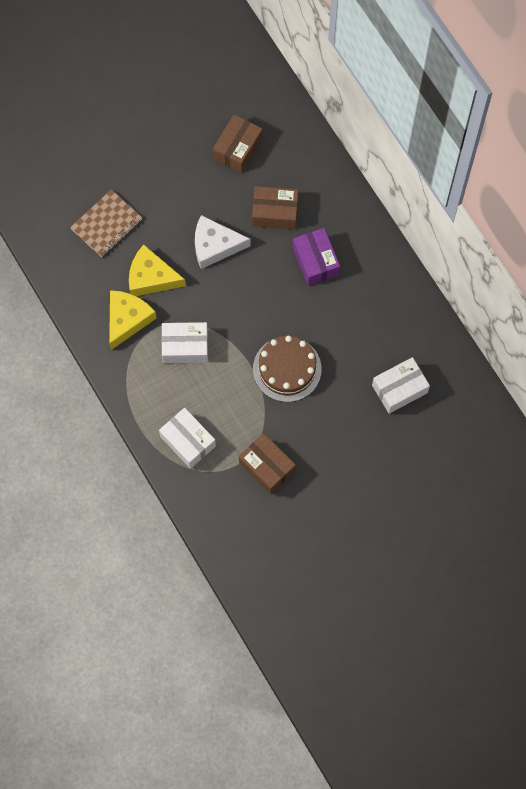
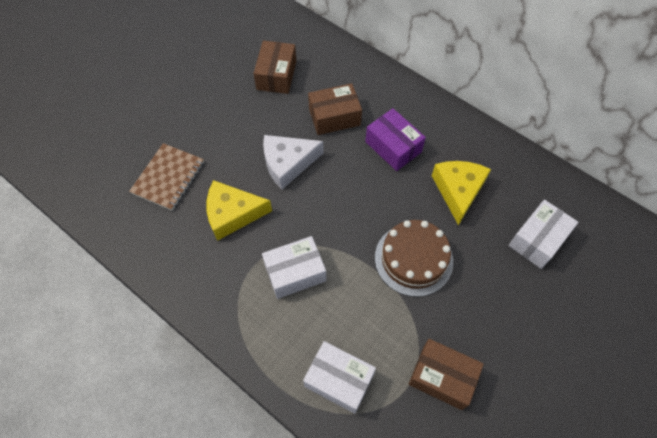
camera: 20 degrees left, 10 degrees down
yellow cheese [109,290,156,350] -> yellow cheese moved to [432,161,491,225]

